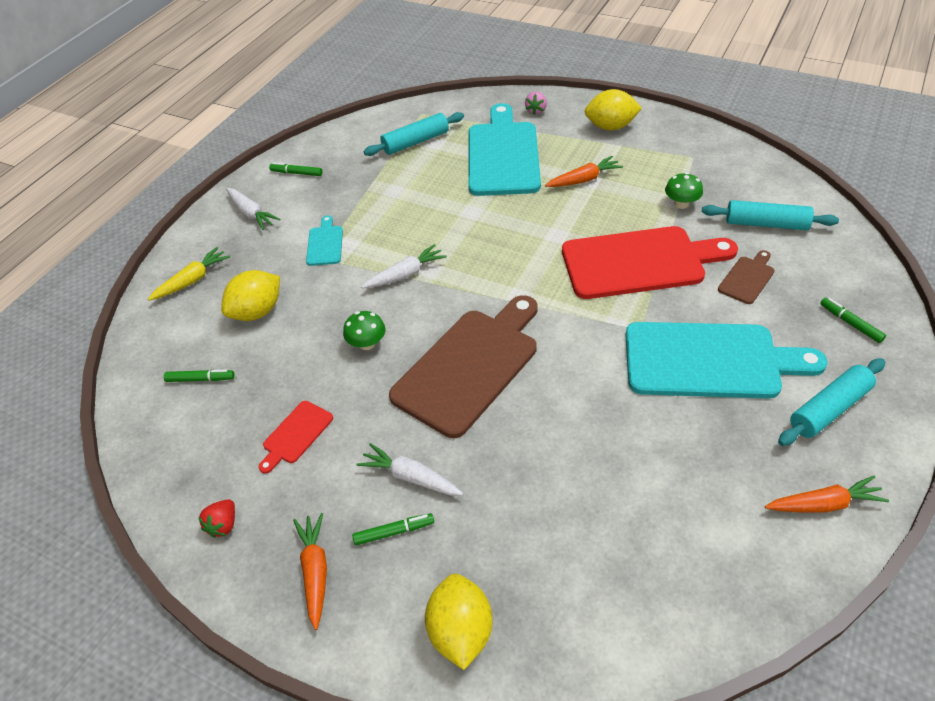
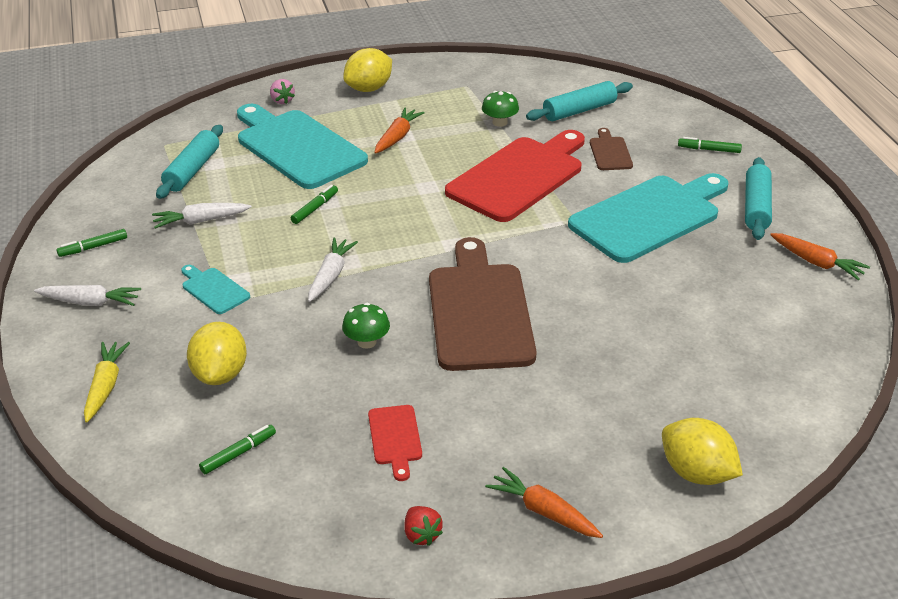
camera: 45 degrees left, 10 degrees down
green marker [352,513,434,545] -> green marker moved to [291,185,338,224]
white carrot [356,443,463,495] -> white carrot moved to [152,203,252,229]
orange carrot [765,476,889,513] -> orange carrot turned 90 degrees clockwise [770,233,870,280]

